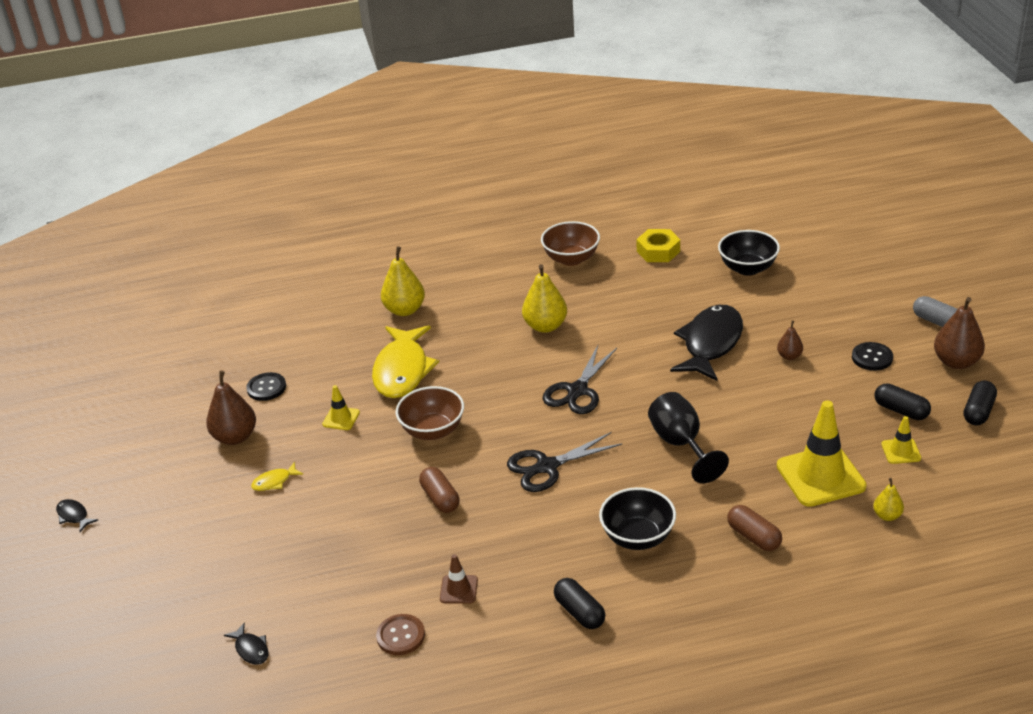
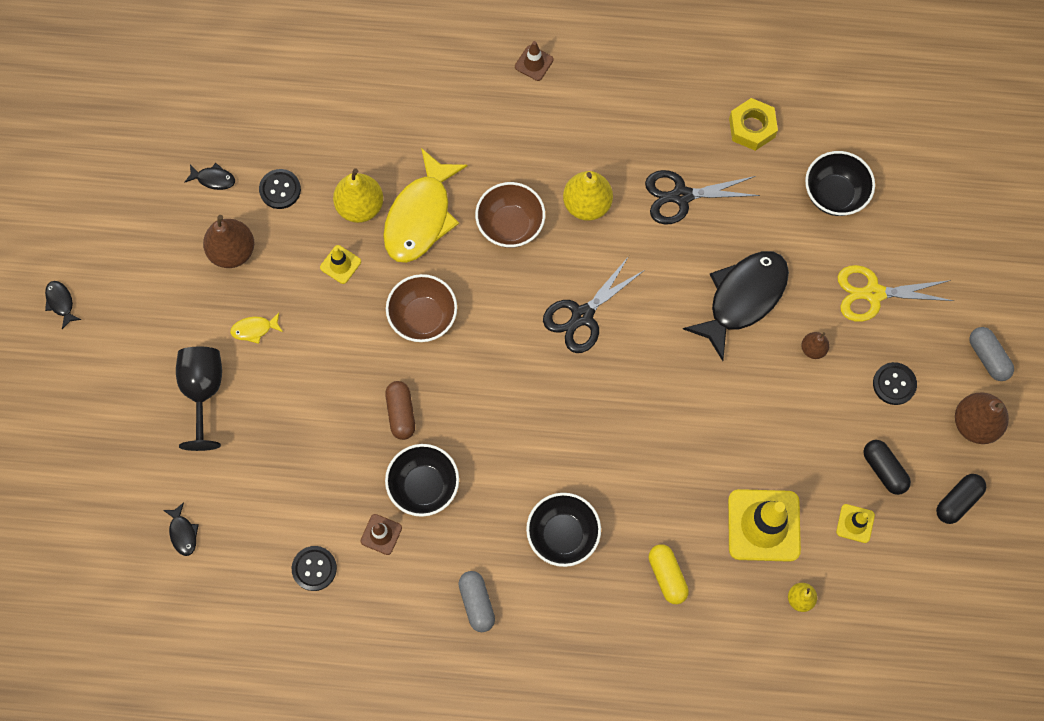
camera: 15 degrees right, 35 degrees up
brown button [376,614,425,655] -> black button [292,546,337,591]
yellow pear [381,246,425,316] -> yellow pear moved to [333,168,383,223]
black scissors [507,432,623,492] -> black scissors moved to [645,170,760,225]
brown bowl [541,221,600,266] -> brown bowl moved to [475,182,545,248]
black capsule [554,578,606,629] -> grey capsule [458,571,495,632]
black goblet [648,392,729,483] -> black goblet moved to [176,347,222,451]
brown capsule [727,505,782,551] -> yellow capsule [649,544,689,604]
none -> black fish [184,163,235,190]
none -> black bowl [385,444,459,517]
none -> brown traffic cone [515,41,553,81]
none -> yellow scissors [838,265,954,322]

